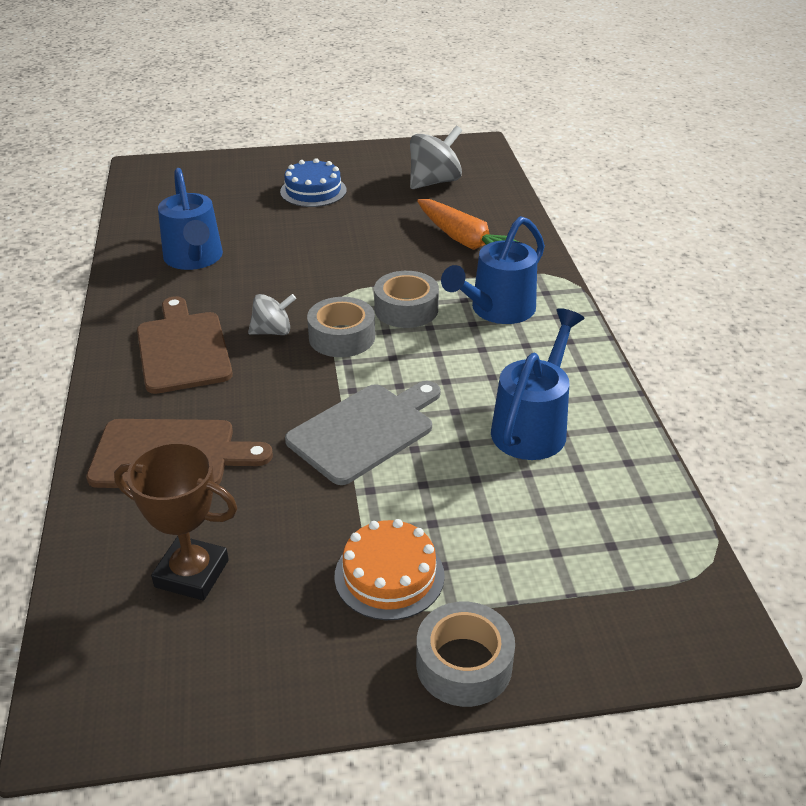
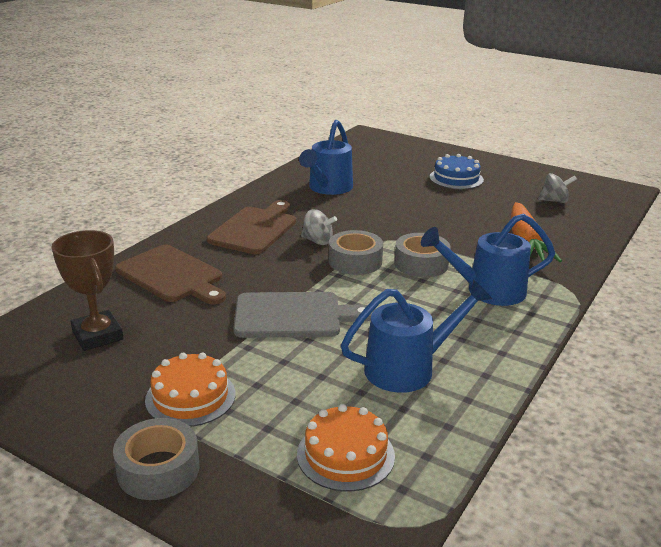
camera: 40 degrees right, 10 degrees down
grey spinning top [410,126,462,189] -> grey spinning top [538,173,577,203], size x0.62
none -> orange cake [297,404,395,491]

